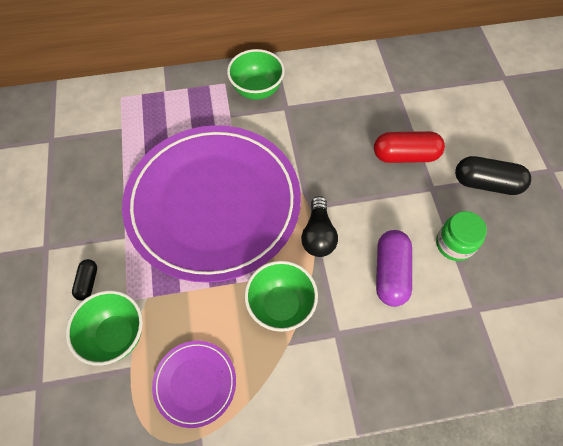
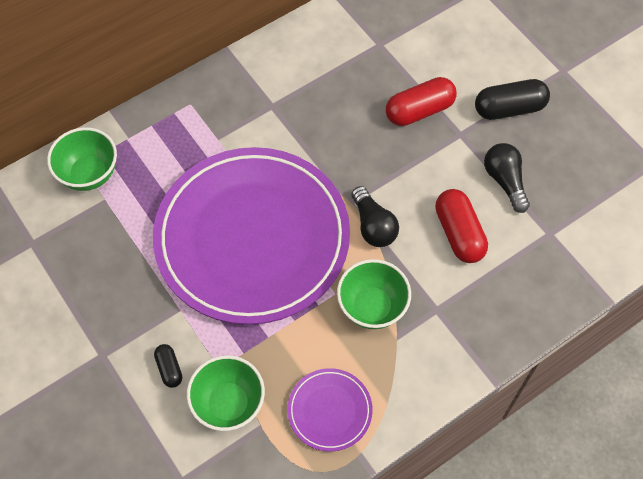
camera: 25 degrees left, 0 degrees up
green bowl [227,49,285,100] -> green bowl moved to [47,127,117,191]
purple capsule [376,230,412,307] -> red capsule [435,189,488,263]
green jar [436,211,487,261] -> black light bulb [484,143,530,213]

